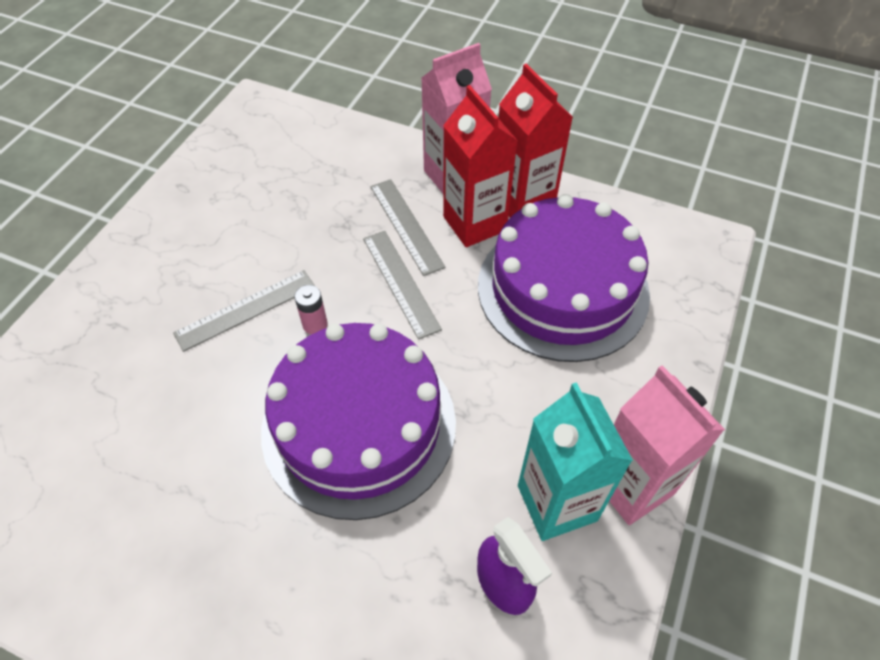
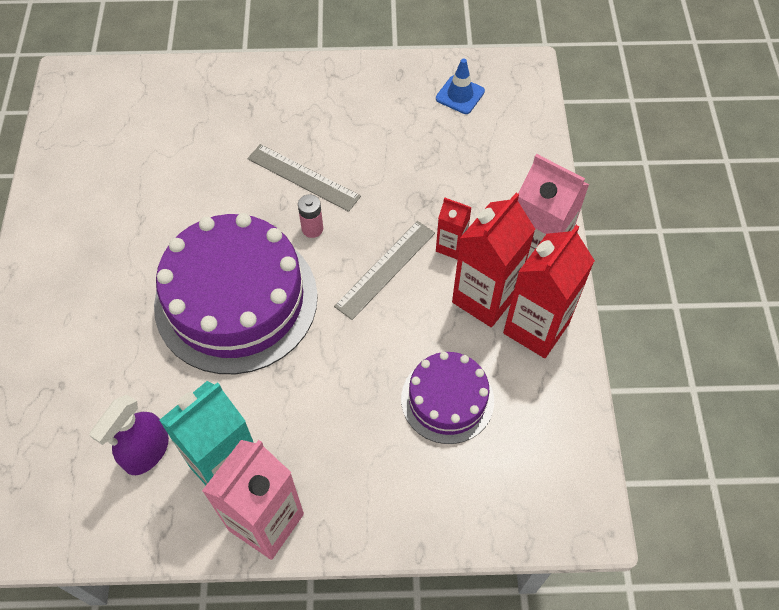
camera: 65 degrees right, 5 degrees up
grey ruler [370,179,446,276] -> red carton [436,197,472,260]
purple cake [478,194,650,362] -> purple cake [401,352,494,444], size x0.54
none -> blue traffic cone [436,59,485,114]

